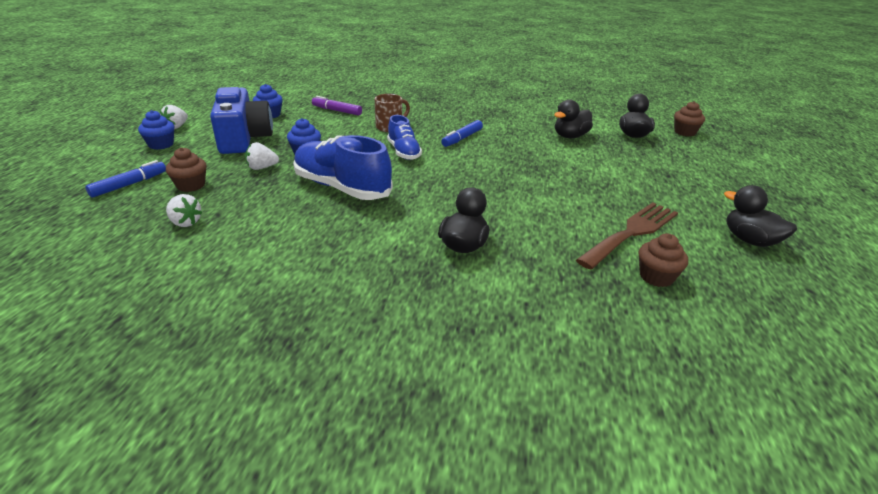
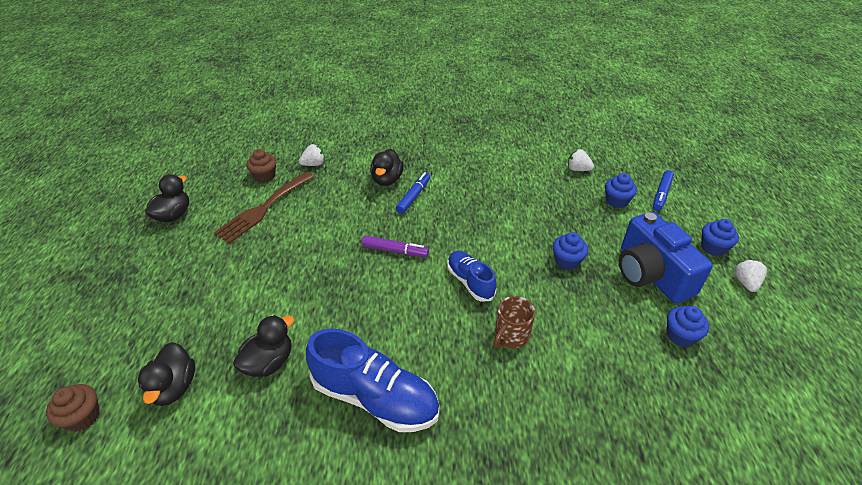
camera: 170 degrees right, 10 degrees up
brown cupcake [166,147,207,192] -> blue cupcake [605,173,637,208]
white strawberry [245,142,279,170] -> white strawberry moved to [299,144,325,166]
blue shoe [293,135,393,200] -> blue shoe moved to [306,328,439,432]
purple marker [312,96,362,116] -> purple marker moved to [362,236,429,257]
blue marker [441,120,483,147] -> blue marker moved to [396,172,430,214]
black duck [724,185,797,247] -> black duck turned 105 degrees counterclockwise [145,174,189,222]

